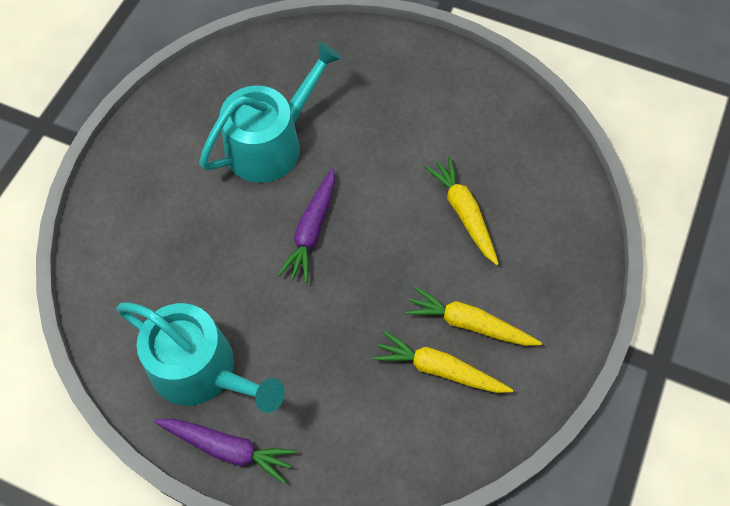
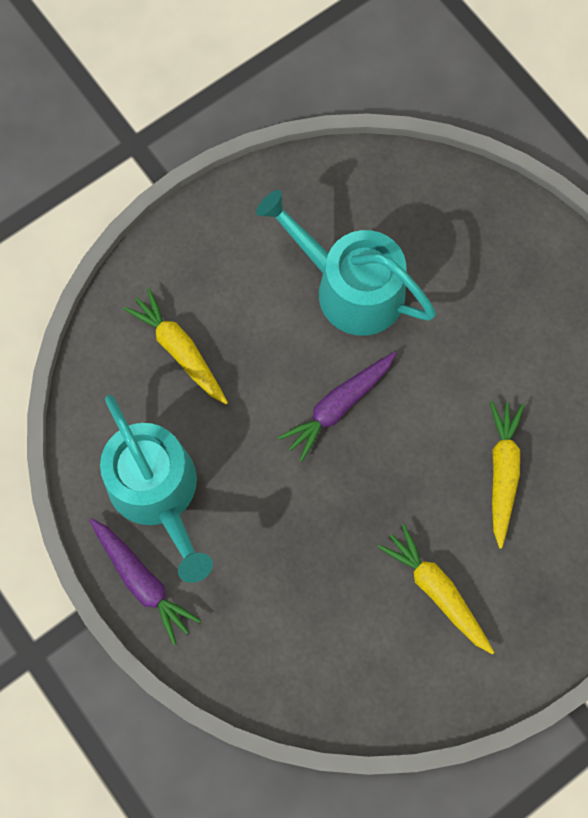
camera: 30 degrees right, 10 degrees up
turquoise watering can [199,42,342,183] -> turquoise watering can turned 135 degrees counterclockwise [256,190,436,336]
yellow carrot [373,331,513,393] -> yellow carrot moved to [123,288,228,404]

